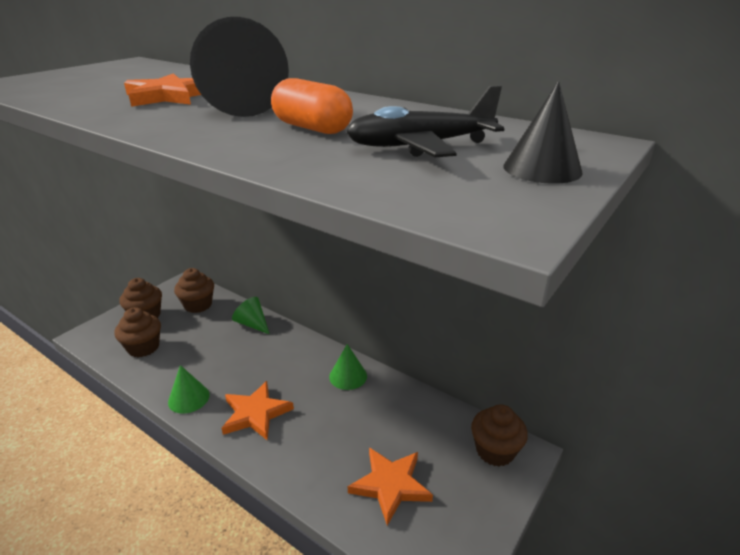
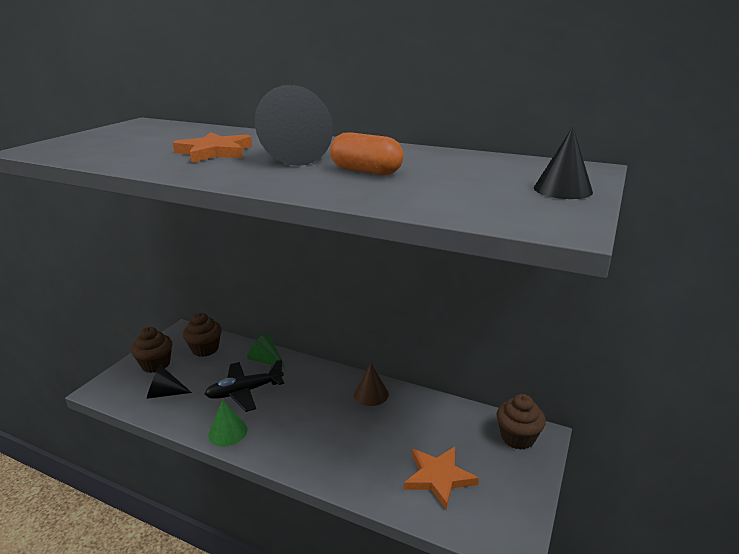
camera: 10 degrees left, 5 degrees down
brown cupcake [115,307,161,357] -> black cone [147,365,192,399]
orange star [221,381,294,440] -> none
green cone [329,344,367,390] -> brown cone [354,363,389,406]
black plane [346,85,504,157] -> black plane moved to [205,359,284,412]

